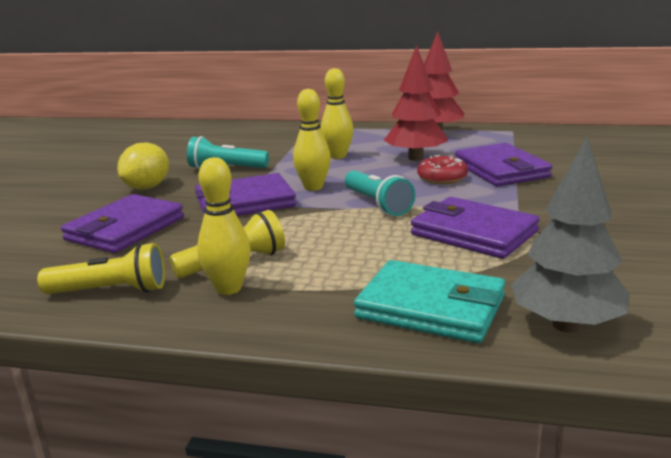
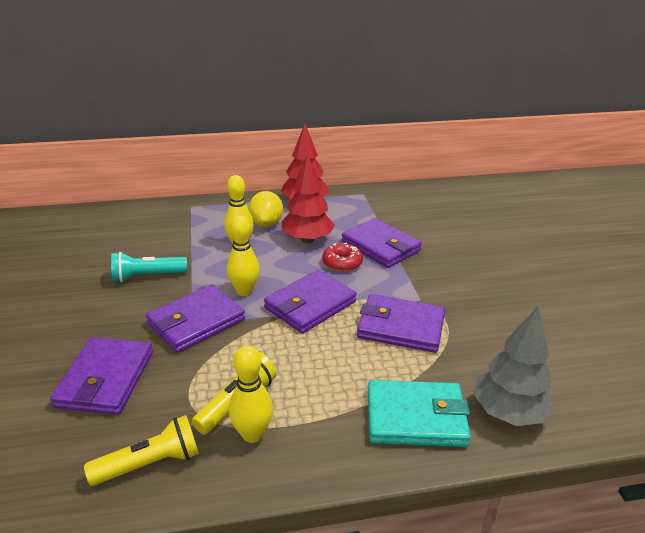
camera: 25 degrees left, 10 degrees up
yellow lemon [117,142,169,189] -> yellow lemon moved to [248,191,283,227]
turquoise flashlight [345,170,415,216] -> purple wallet [264,270,357,334]

